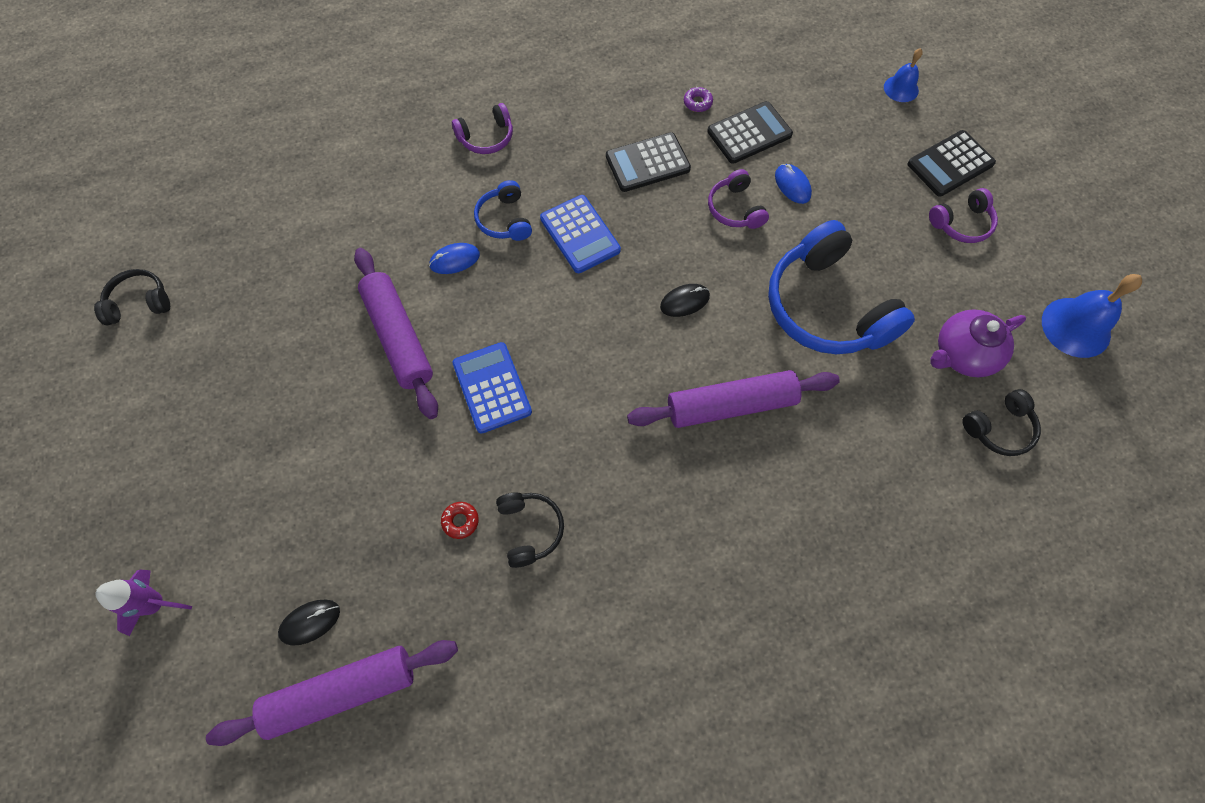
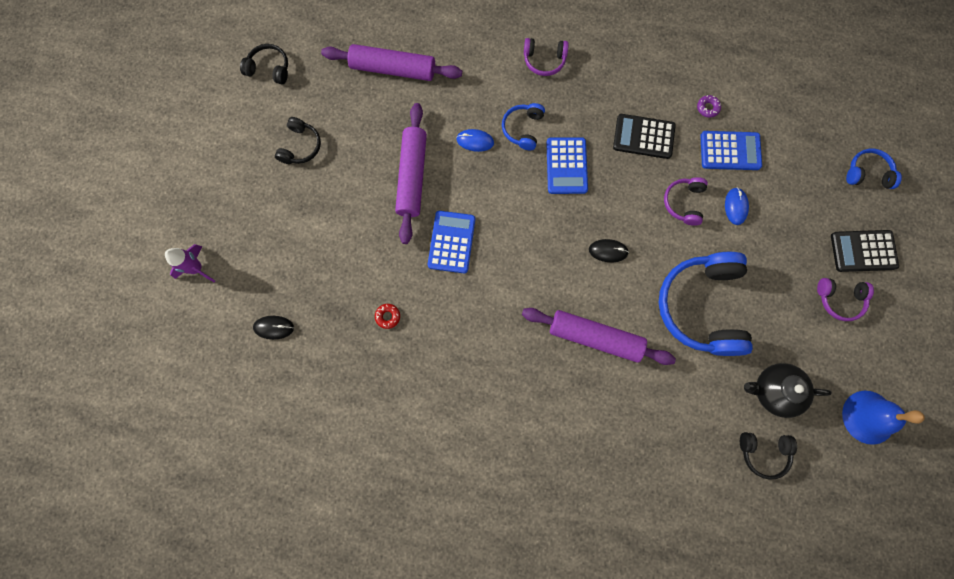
camera: 30 degrees right, 10 degrees up
purple rolling pin [206,640,458,746] -> purple rolling pin moved to [321,44,462,81]
black headphones [496,493,564,568] -> black headphones moved to [275,117,321,164]
black calculator [707,101,793,164] -> blue calculator [700,131,762,170]
blue bell [884,48,923,102] -> blue headphones [846,149,902,189]
purple teapot [930,309,1026,377] -> black teapot [744,363,832,418]

